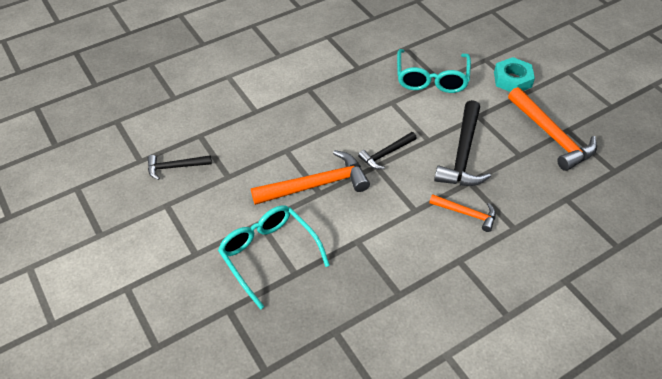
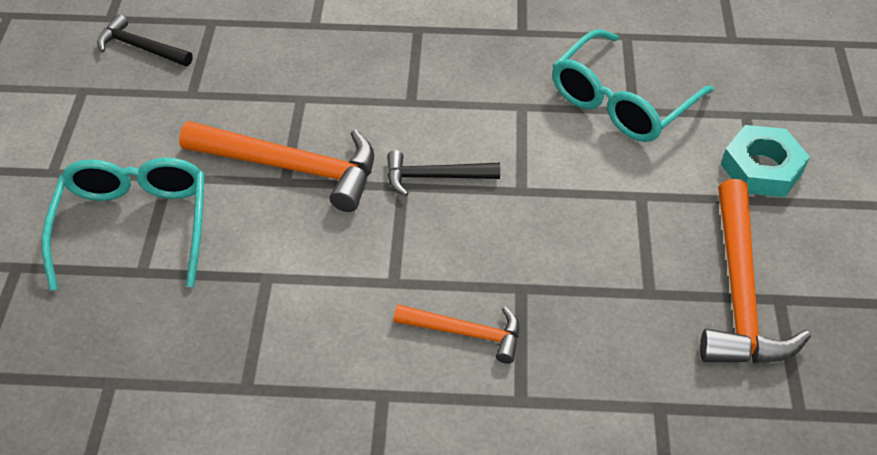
camera: 35 degrees right, 0 degrees up
orange hammer [429,194,496,232] -> orange hammer turned 45 degrees counterclockwise [393,304,519,364]
black hammer [434,100,491,186] -> none

